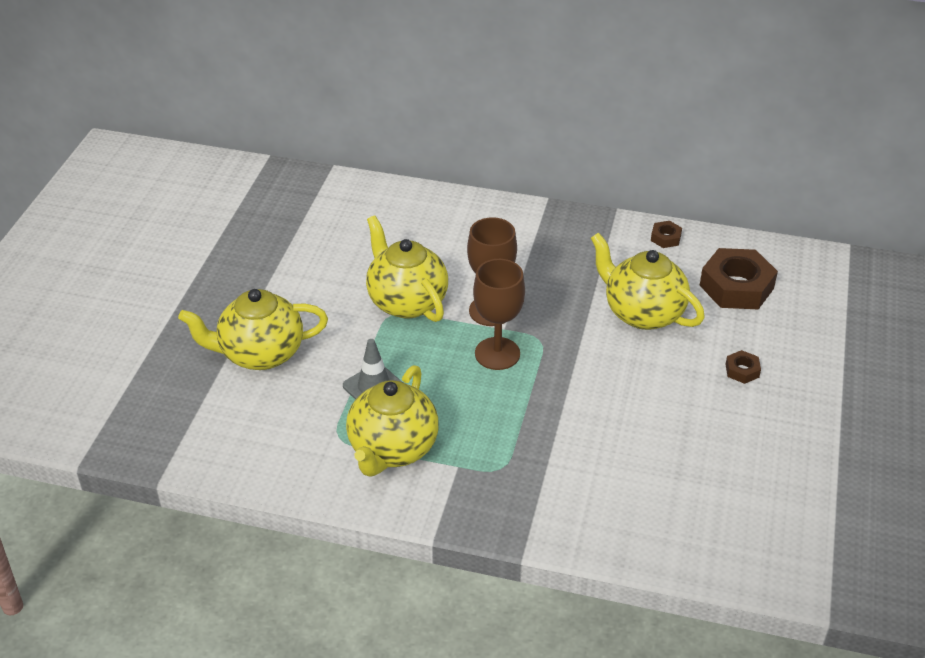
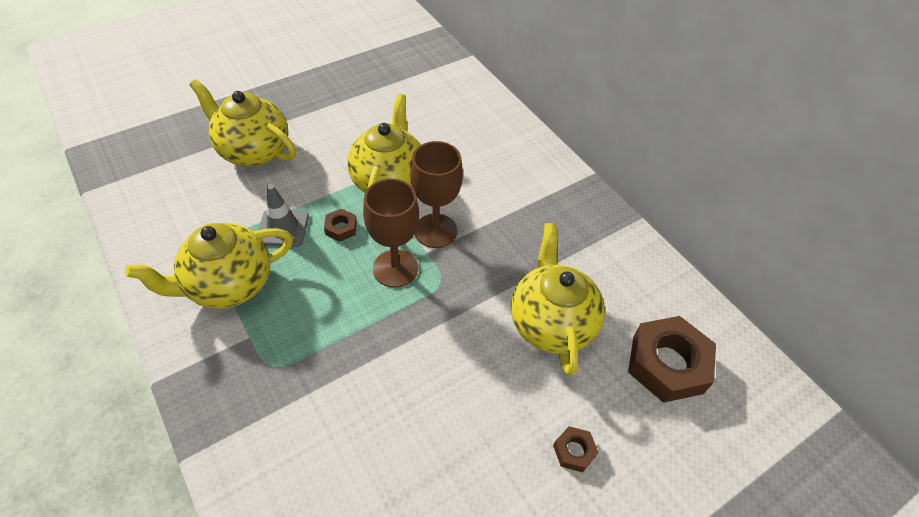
camera: 40 degrees right, 10 degrees up
brown nut [651,221,682,248] -> brown nut moved to [324,209,357,242]

